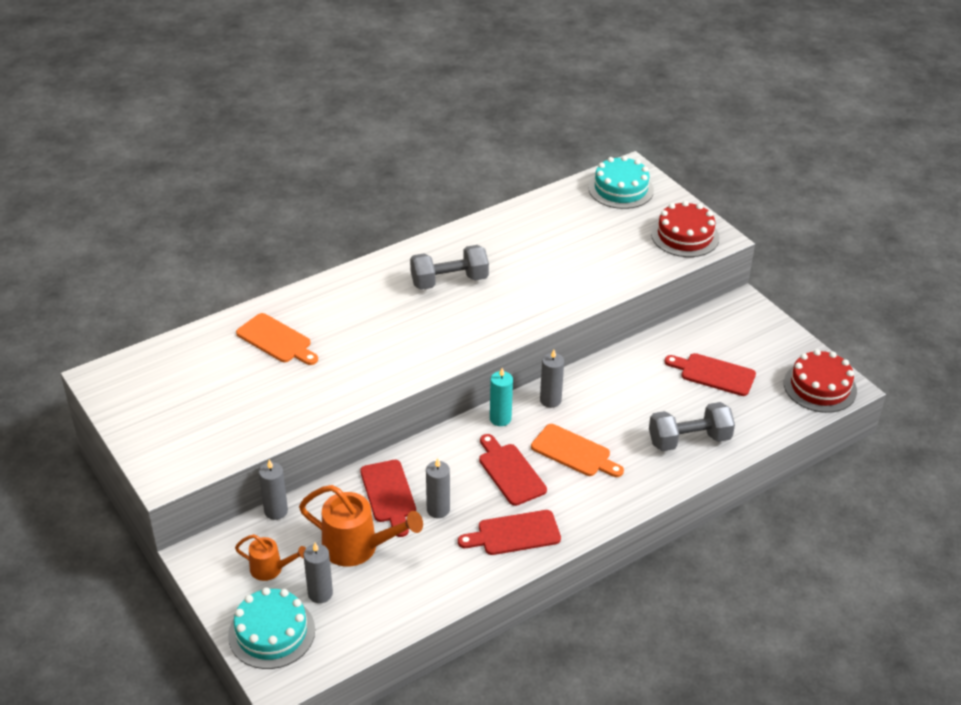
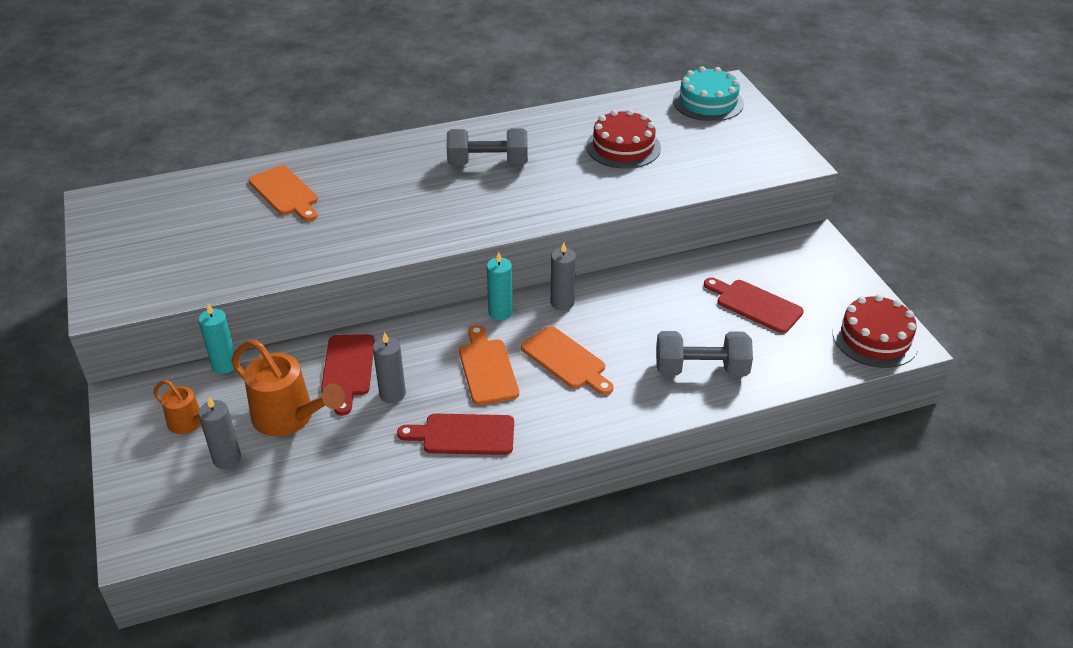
camera: 15 degrees right, 0 degrees up
turquoise cake [228,587,315,669] -> none
grey candle [259,459,288,520] -> turquoise candle [198,304,235,374]
red cutting board [479,434,547,506] -> orange cutting board [459,325,519,405]
red cake [651,201,719,257] -> red cake moved to [586,109,661,169]

